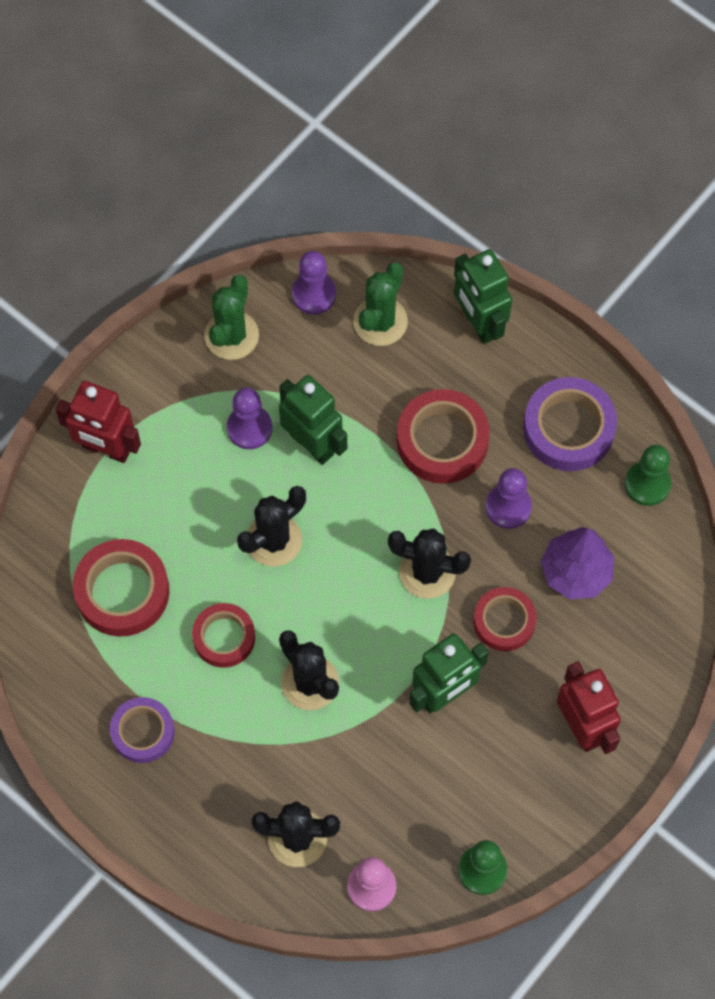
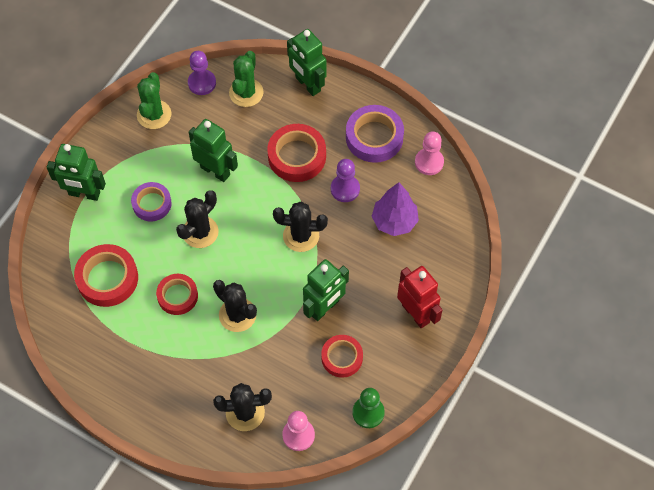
camera: 10 degrees left, 5 degrees down
red robot [55,381,141,463] -> green robot [47,144,106,201]
purple tape [110,697,175,763] -> purple tape moved to [131,182,172,221]
purple pawn [227,387,272,449] -> none
red tape [473,587,536,651] -> red tape moved to [321,335,363,378]
green pawn [625,445,671,506] -> pink pawn [415,131,444,175]

